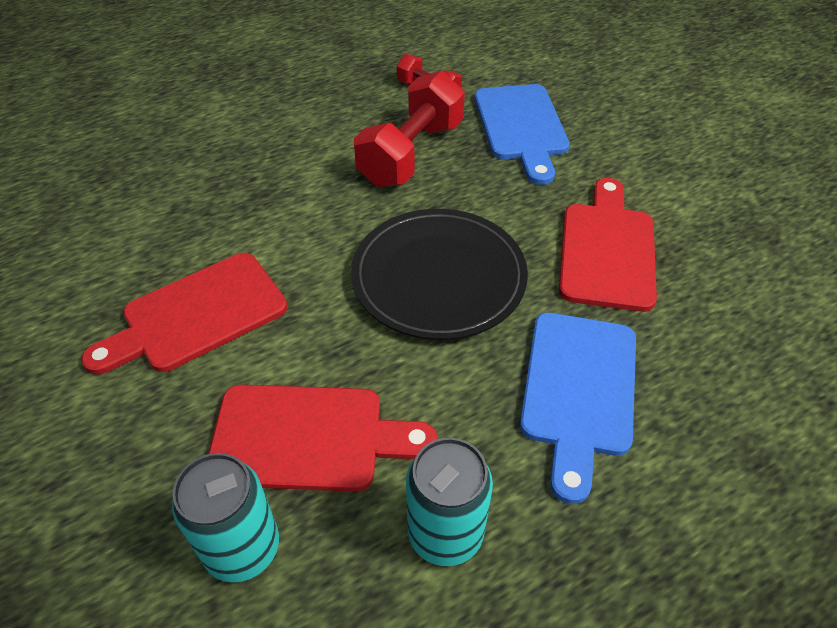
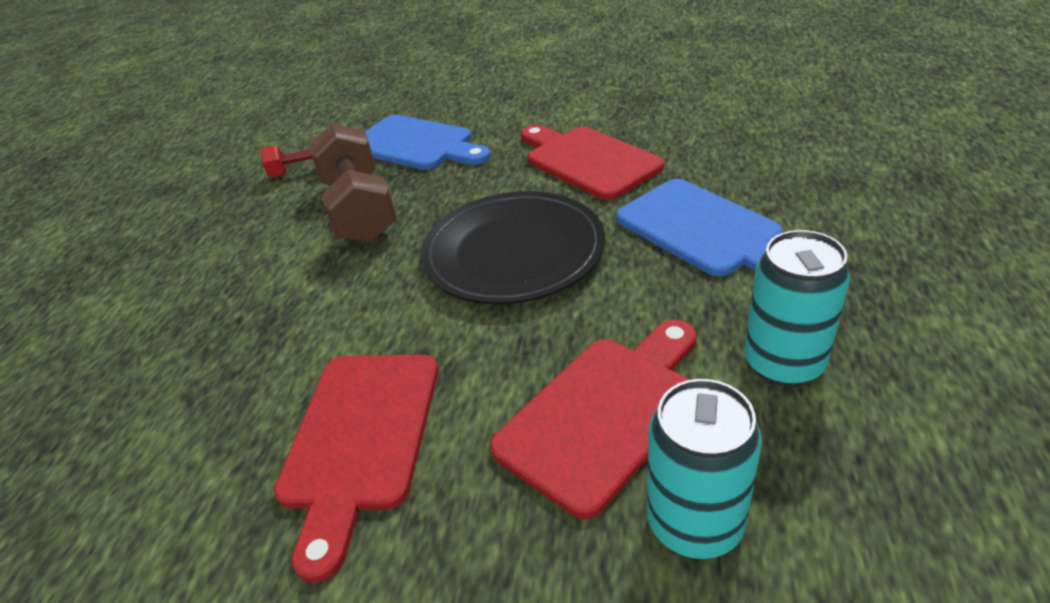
camera: 45 degrees left, 10 degrees down
red dumbbell [354,71,465,187] -> brown dumbbell [309,123,397,242]

